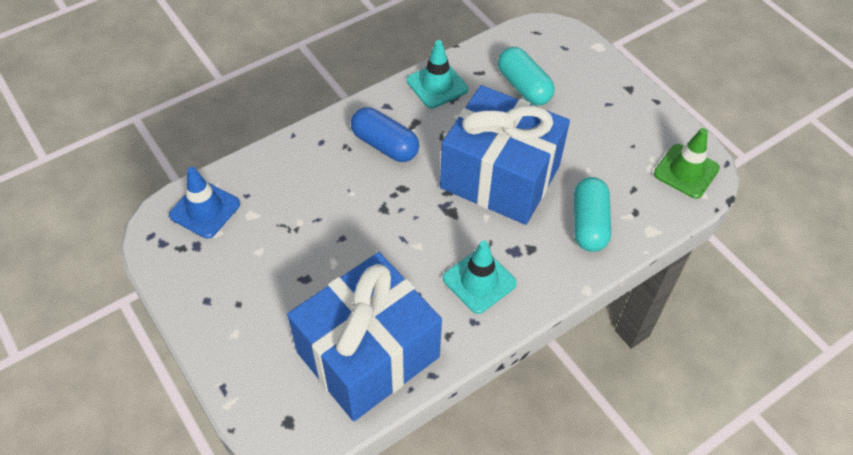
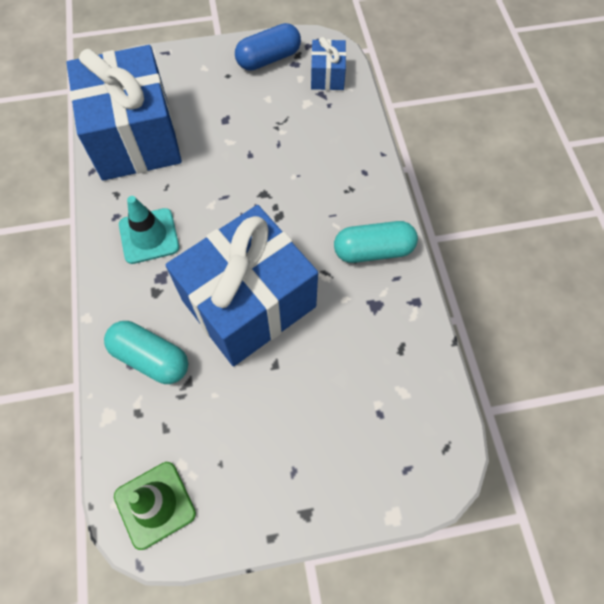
camera: 115 degrees right, 10 degrees up
blue traffic cone [169,167,240,238] -> blue gift [311,37,346,90]
blue capsule [351,107,419,162] -> blue capsule moved to [235,23,301,71]
turquoise traffic cone [407,40,468,108] -> none
turquoise capsule [498,47,555,106] -> turquoise capsule moved to [334,221,418,263]

